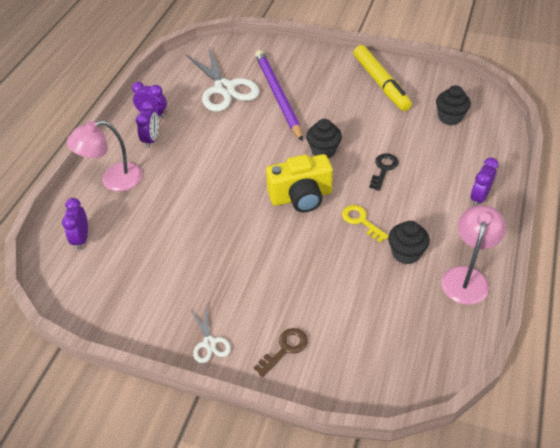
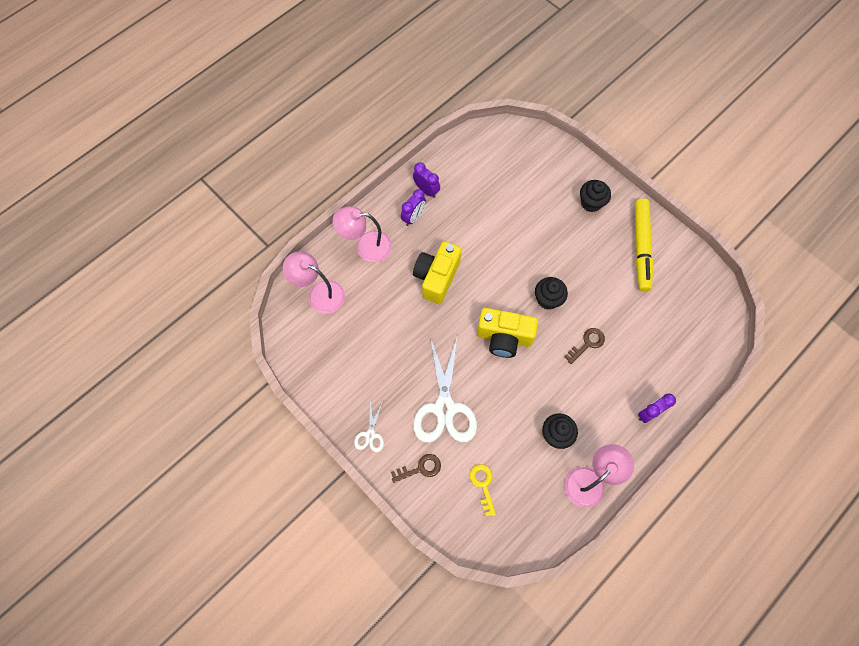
camera: 25 degrees right, 20 degrees up
purple clock [62,198,88,250] -> pink lamp [283,251,345,314]
white scissors [185,46,260,112] -> white scissors moved to [413,335,477,443]
purple pencil [255,50,303,141] -> none
yellow key [342,205,389,242] -> yellow key moved to [470,464,496,517]
black key [369,153,399,191] -> brown key [564,328,605,364]
black cupcake [436,85,471,125] -> black cupcake moved to [580,180,611,212]
none -> yellow camera [413,241,462,304]

